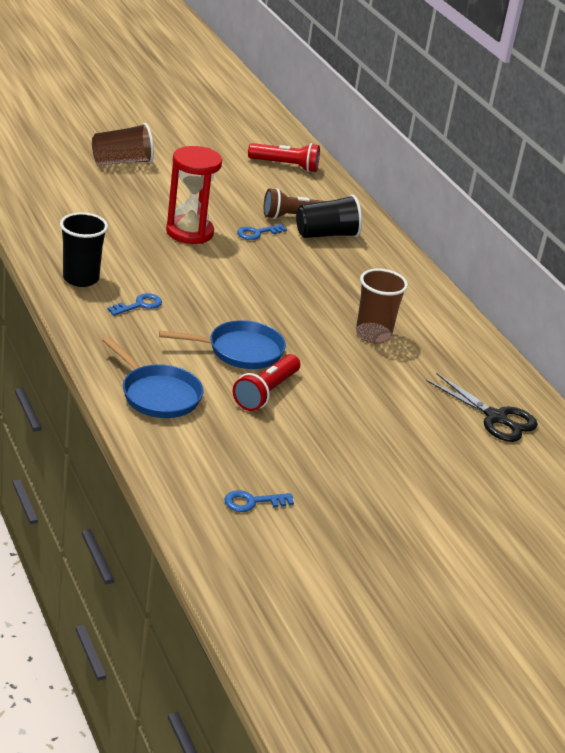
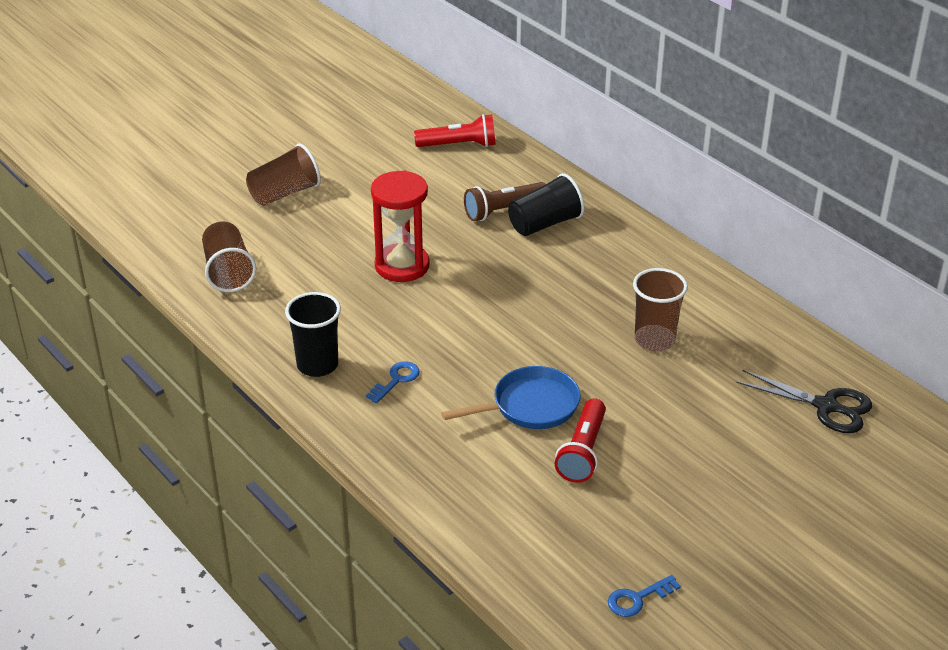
camera: 10 degrees left, 5 degrees up
blue pan [102,336,203,418] -> none
blue key [237,224,287,240] -> none
none -> brown cup [202,222,256,292]

